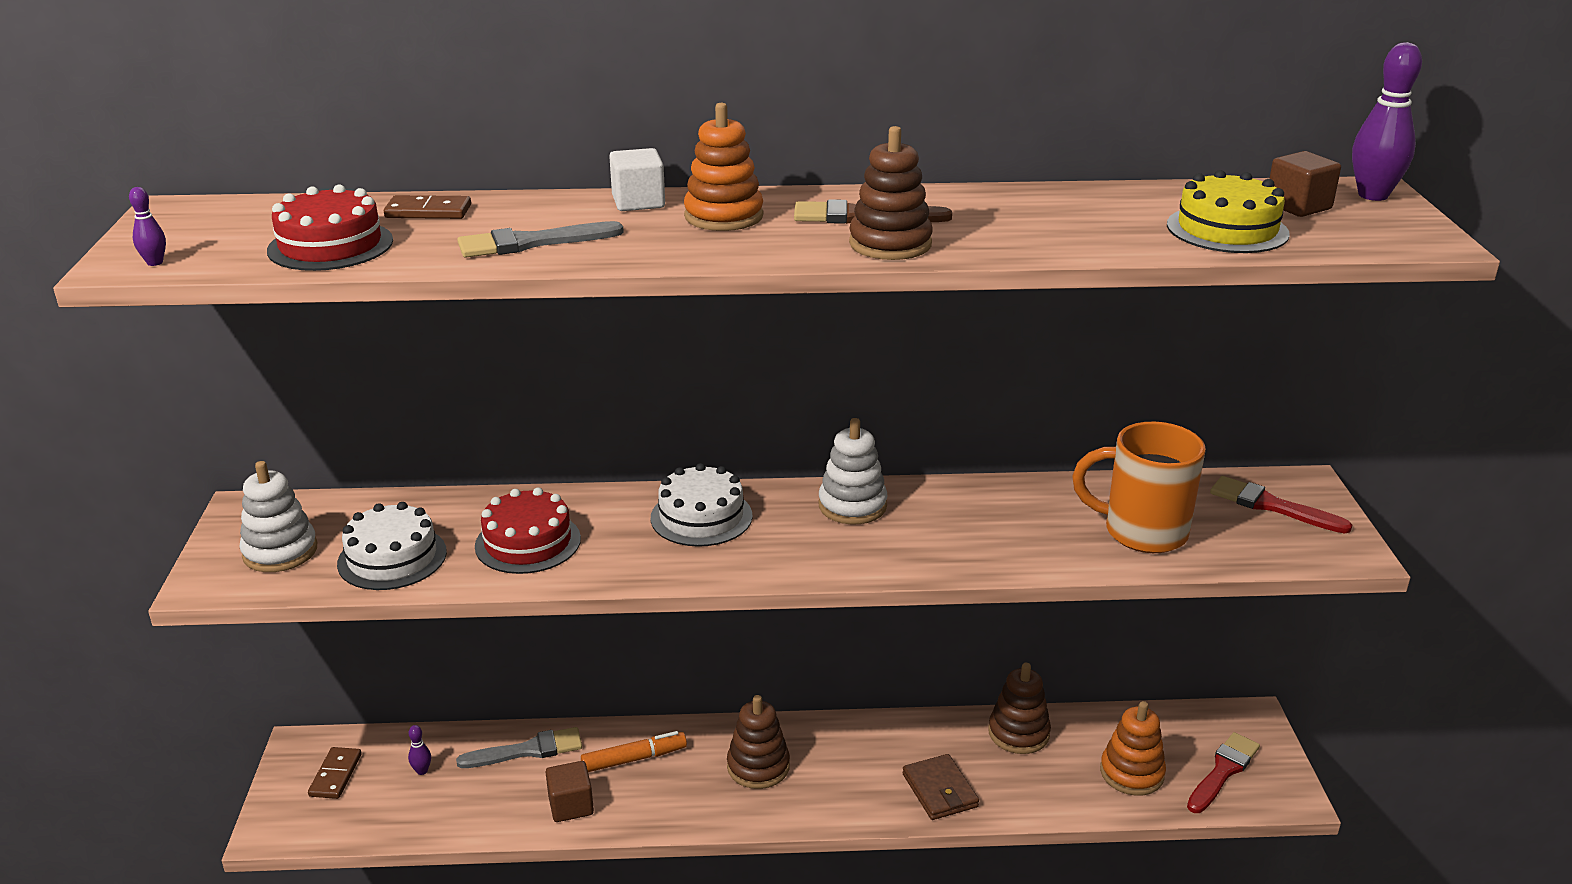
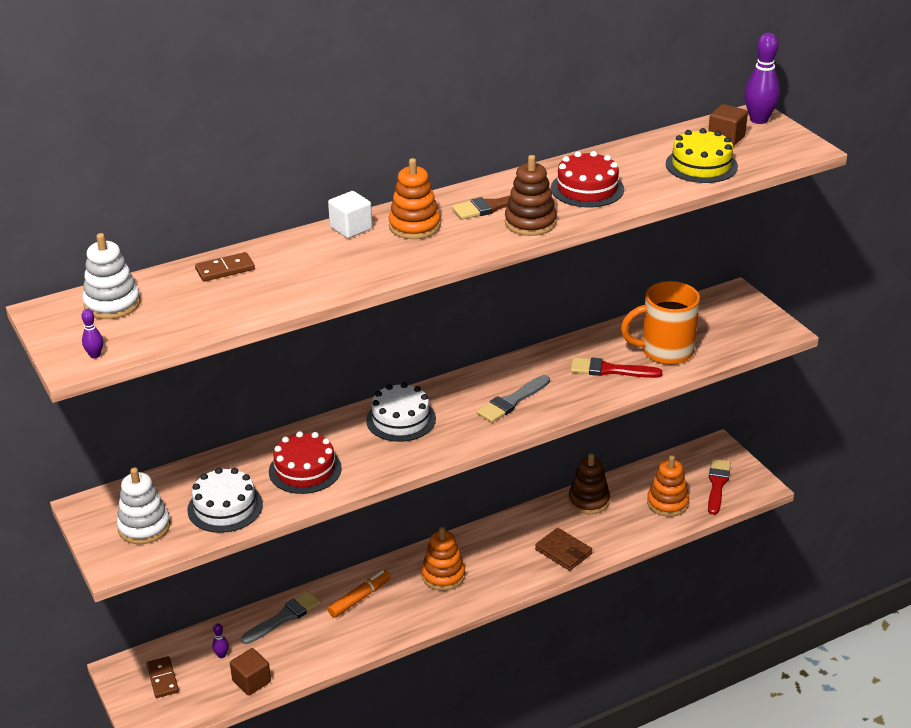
camera: 25 degrees left, 5 degrees up
red cake [267,184,393,271] -> red cake moved to [551,151,624,207]
grey brush [457,221,624,258] -> grey brush moved to [477,375,550,423]
brown cube [546,761,594,822] -> brown cube moved to [230,648,271,695]
brown stacking toy [727,695,790,789] -> orange stacking toy [421,527,465,591]
white stacking toy [818,418,887,524] -> white stacking toy moved to [82,233,141,319]
red brush [1210,476,1352,534] -> red brush moved to [570,357,662,378]

